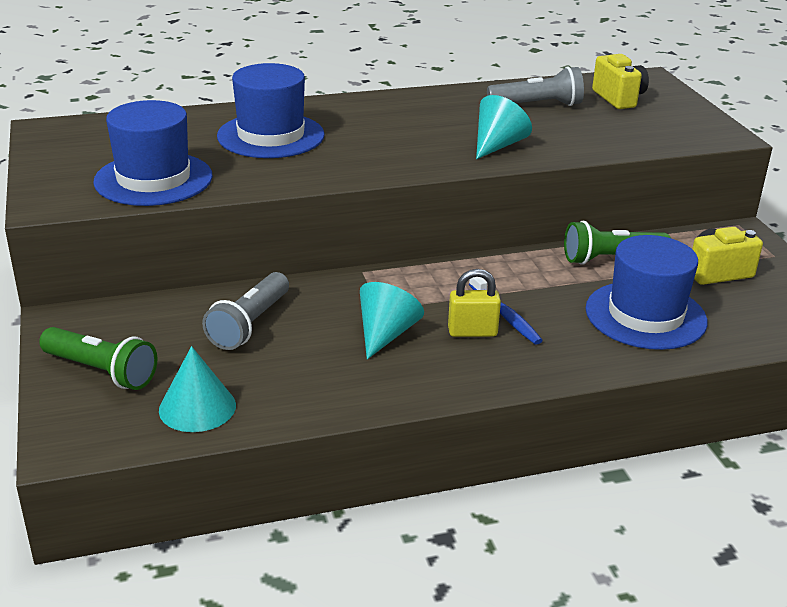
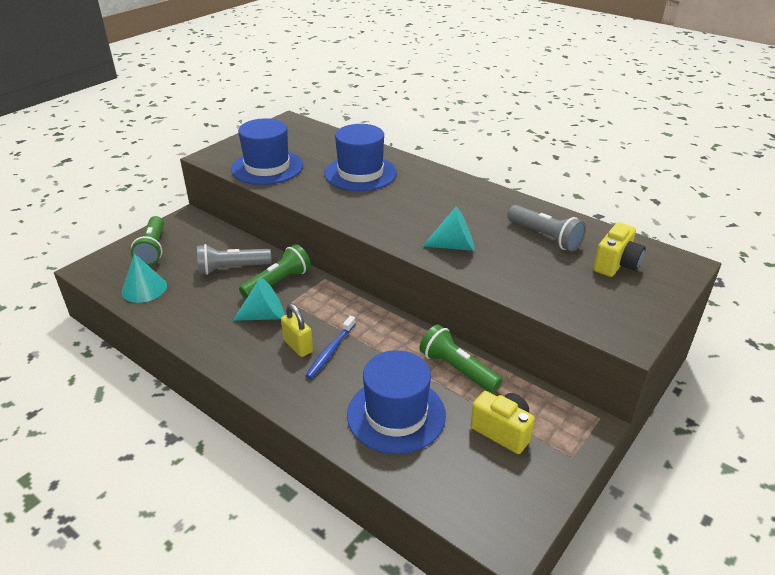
camera: 55 degrees right, 5 degrees up
none -> green flashlight [239,244,311,299]

